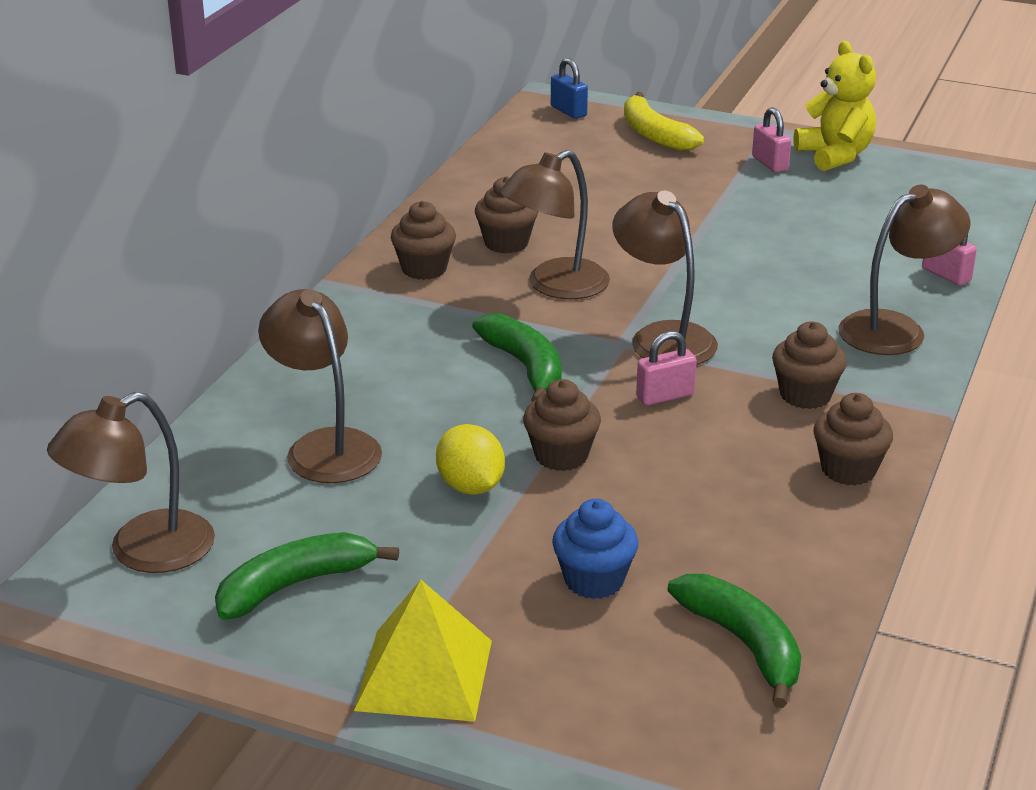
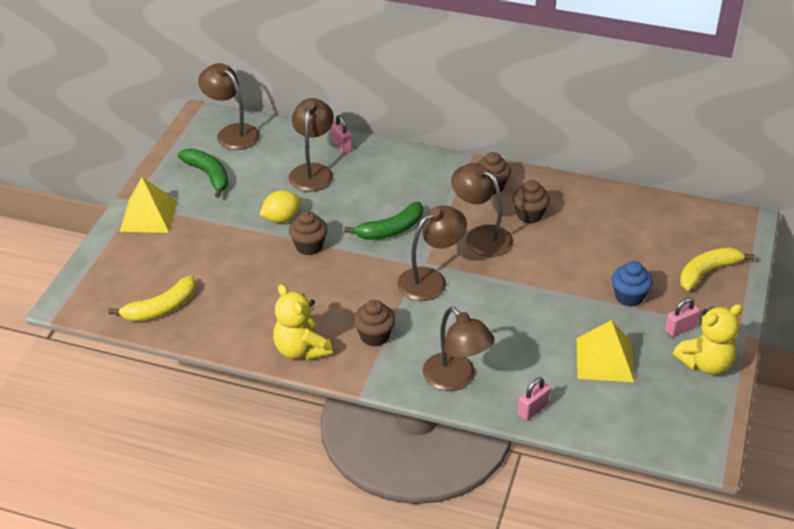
camera: 85 degrees right, 10 degrees up
brown lamp [258,289,382,483] -> brown lamp turned 45 degrees counterclockwise [289,98,334,192]
blue padlock [551,58,588,119] -> none
blue cupcake [552,499,639,599] -> blue cupcake moved to [612,261,653,307]
pink padlock [636,331,697,405] -> pink padlock moved to [331,115,352,153]
green banana [668,574,801,708] -> yellow banana [109,276,196,321]
brown cupcake [813,393,893,486] -> yellow teddy bear [273,284,333,361]
none -> yellow pyramid [577,320,634,382]

